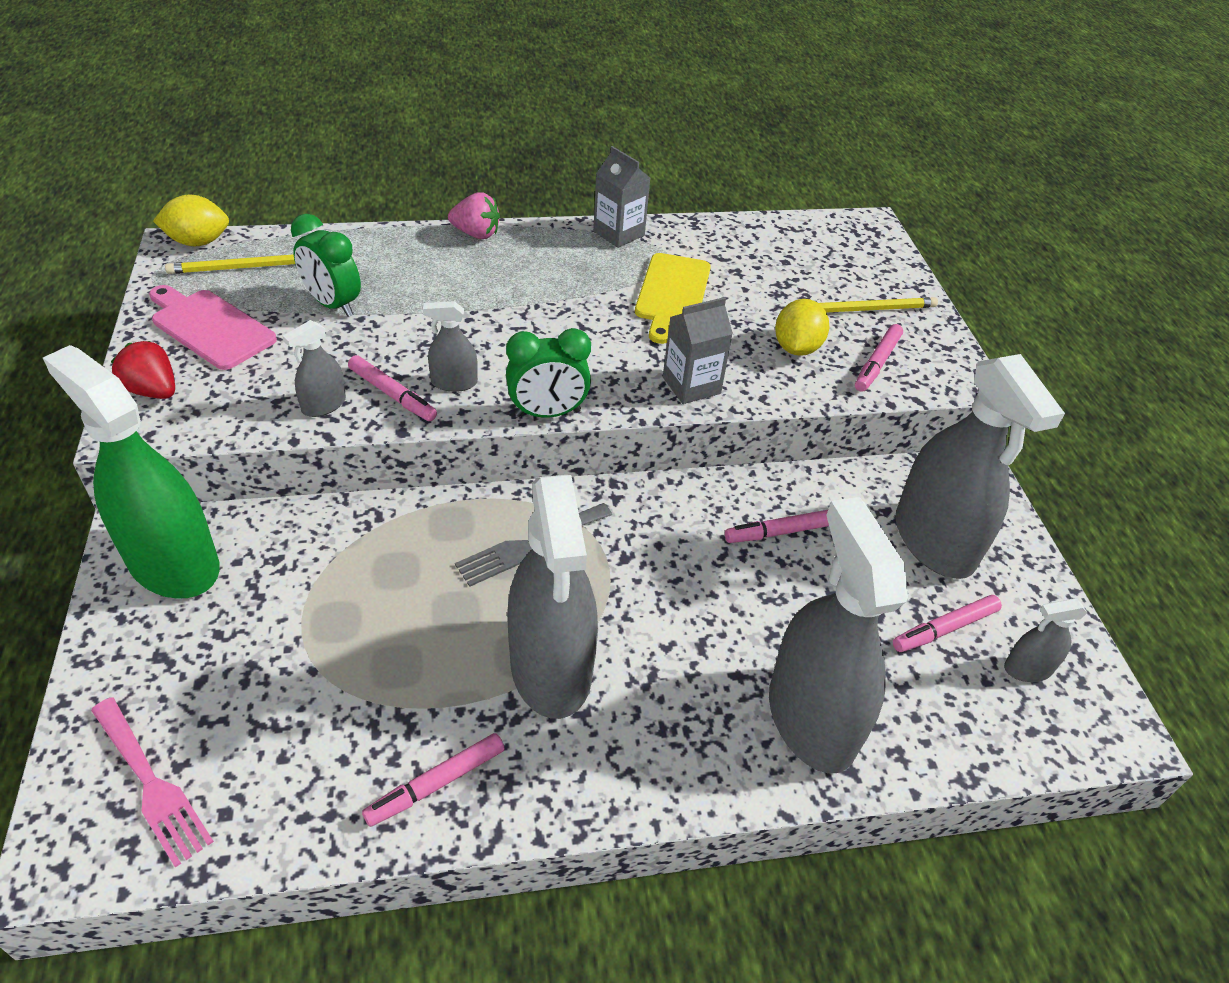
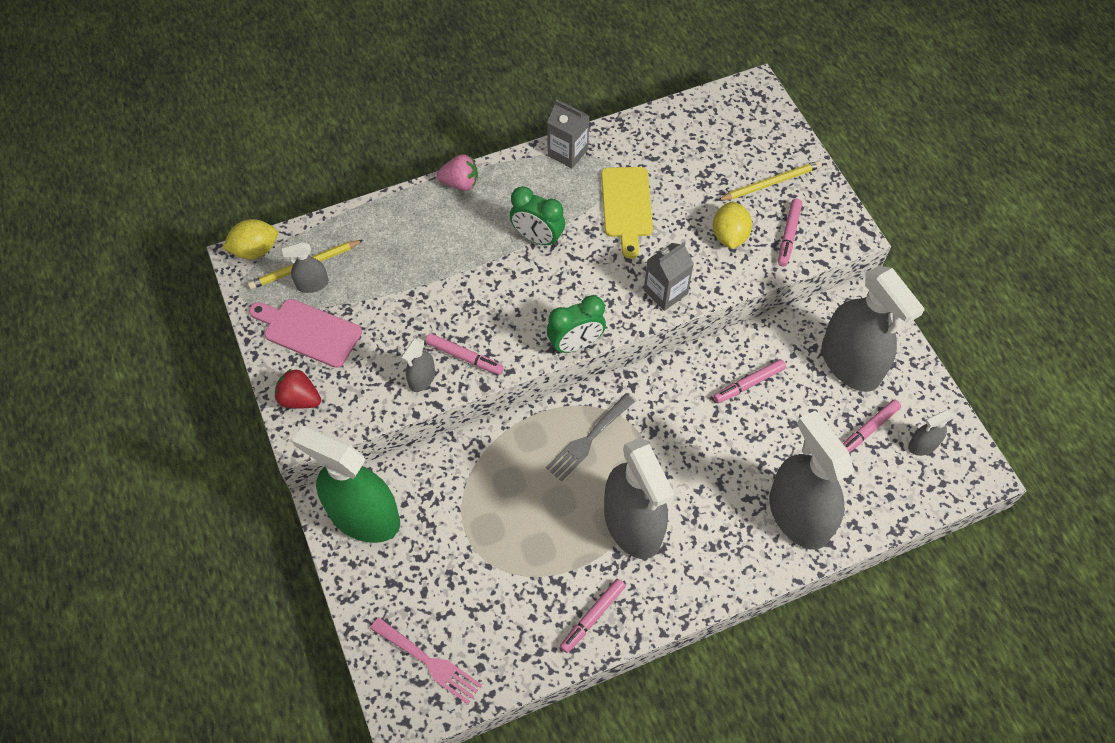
camera: 10 degrees left, 15 degrees up
green clock [291,214,361,317] -> green clock moved to [510,186,565,247]
grey spray bottle [423,301,478,392] -> grey spray bottle moved to [282,242,329,293]

